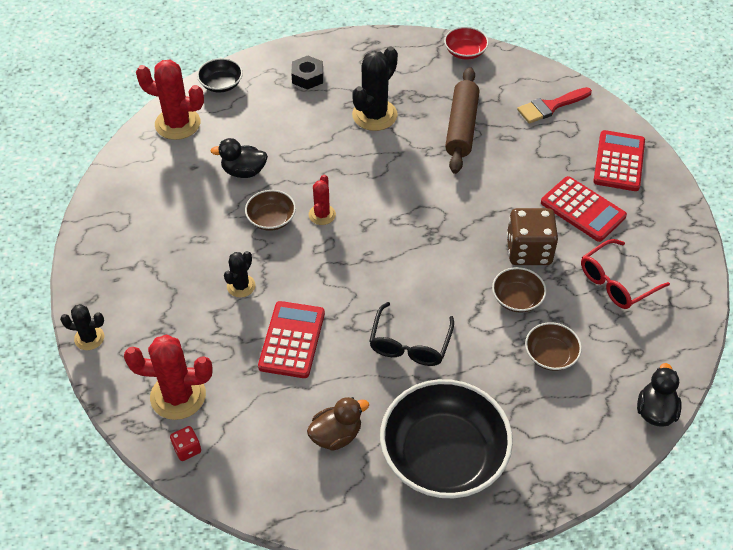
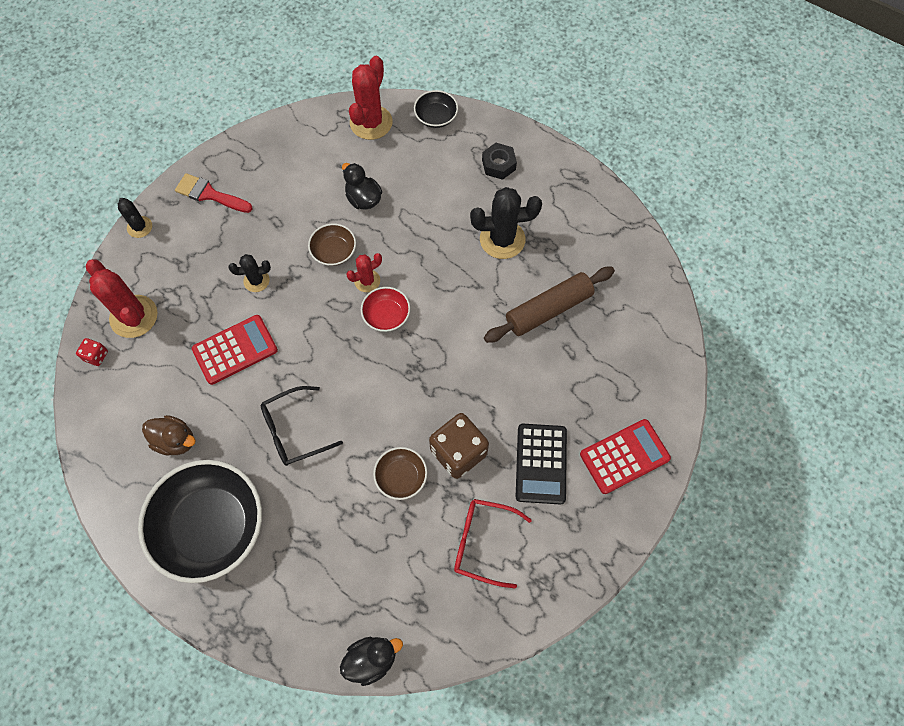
camera: 50 degrees right, 15 degrees up
red cactus [136,60,204,140] -> red cactus turned 45 degrees clockwise [349,56,393,140]
red bowl [444,27,489,60] -> red bowl moved to [361,287,410,332]
red brush [517,87,592,124] -> red brush moved to [175,173,253,213]
brown bowl [525,322,582,371] -> none
red calculator [541,176,627,242] -> black calculator [516,424,567,505]

